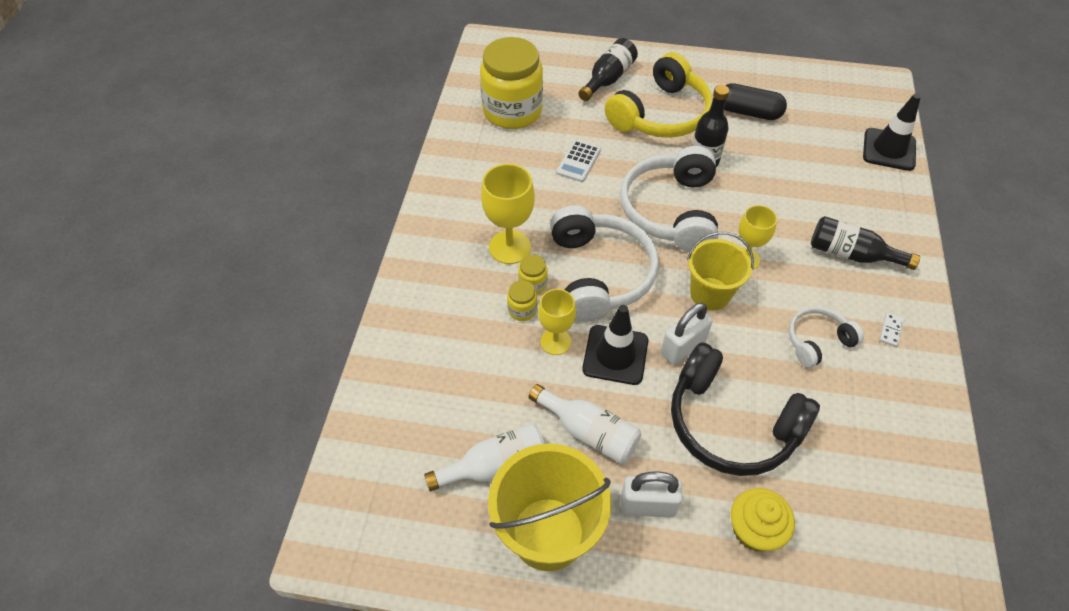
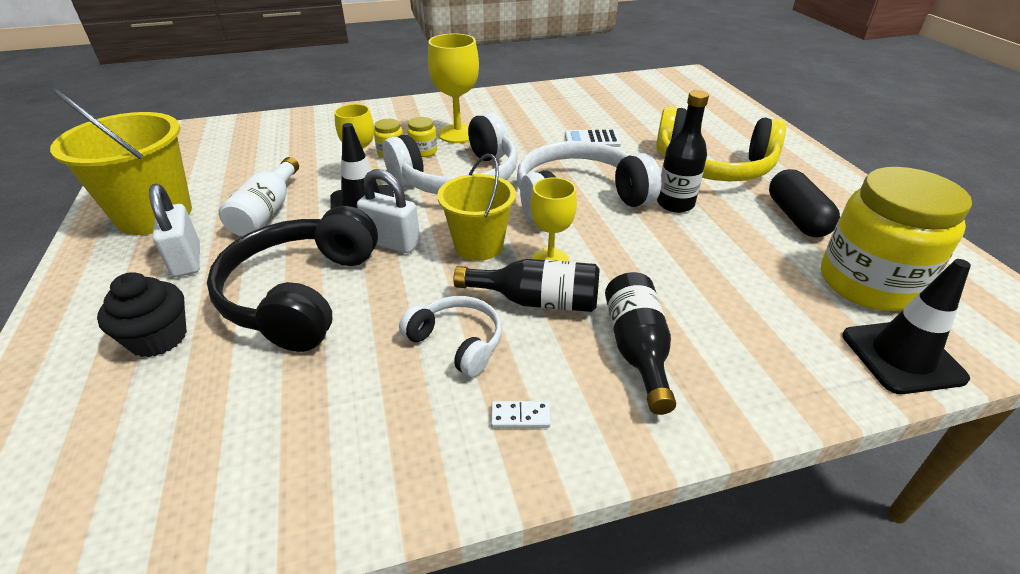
camera: 65 degrees right, 15 degrees down
white bottle [424,424,545,491] -> none
yellow jar [480,37,543,129] -> yellow jar moved to [821,167,972,311]
black bottle [579,38,638,101] -> black bottle moved to [453,259,600,312]
yellow cupcake [731,488,795,551] -> black cupcake [97,272,187,357]

